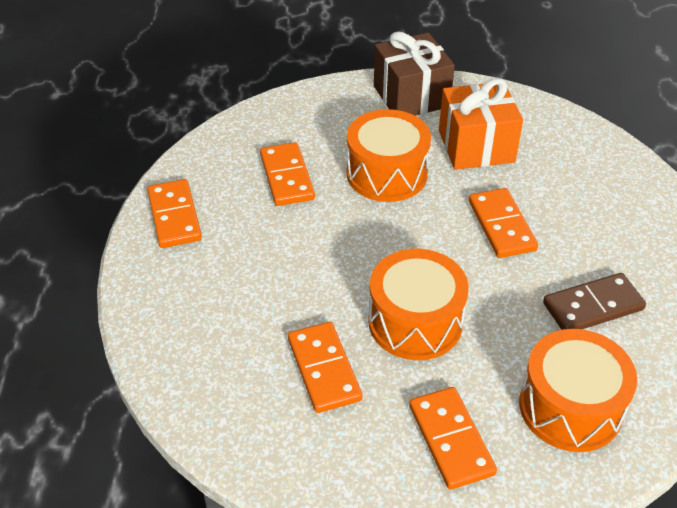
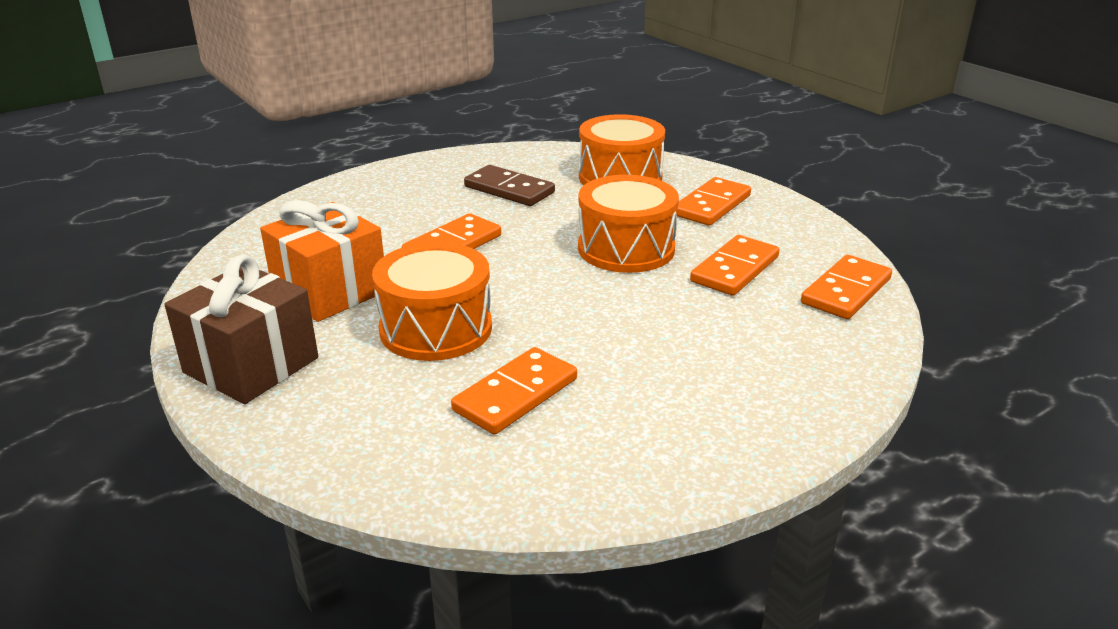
camera: 125 degrees left, 15 degrees down
orange domino [147,179,202,248] -> orange domino moved to [801,255,892,319]

